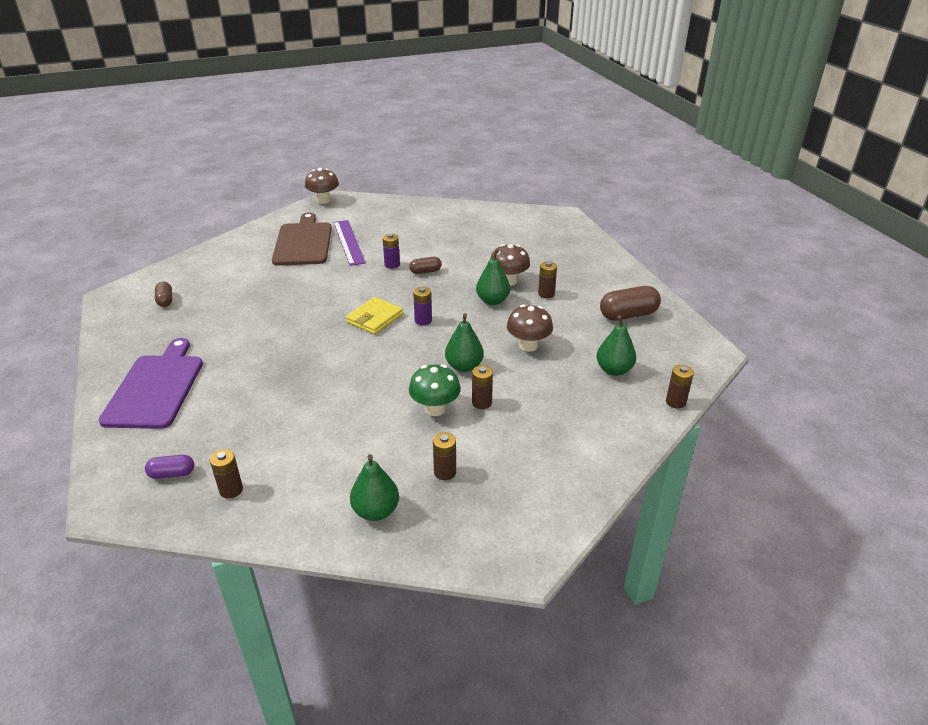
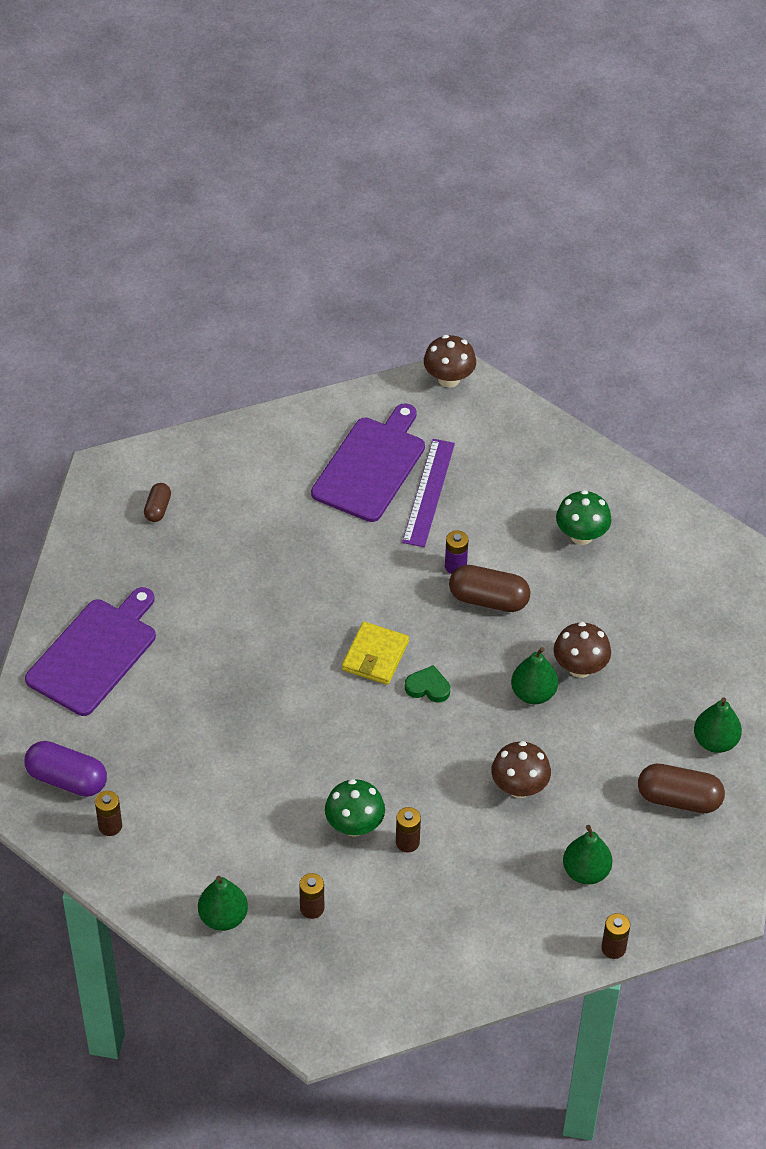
camera: 30 degrees right, 15 degrees up
purple capsule [145,455,194,479] -> purple capsule [25,741,107,797], size x1.77
brown cutting board [272,213,332,265] -> purple cutting board [311,403,425,522]
yellow wallet [346,297,403,334] -> yellow wallet turned 45 degrees counterclockwise [342,622,409,685]
brown capsule [409,257,442,274] -> brown capsule [449,565,530,612], size x1.77
purple battery [413,287,432,325] -> green heart [405,665,450,702]
green pear [445,313,484,372] -> green pear moved to [694,697,742,753]
brown battery [538,261,557,298] -> none
none -> green mushroom [556,490,612,545]

